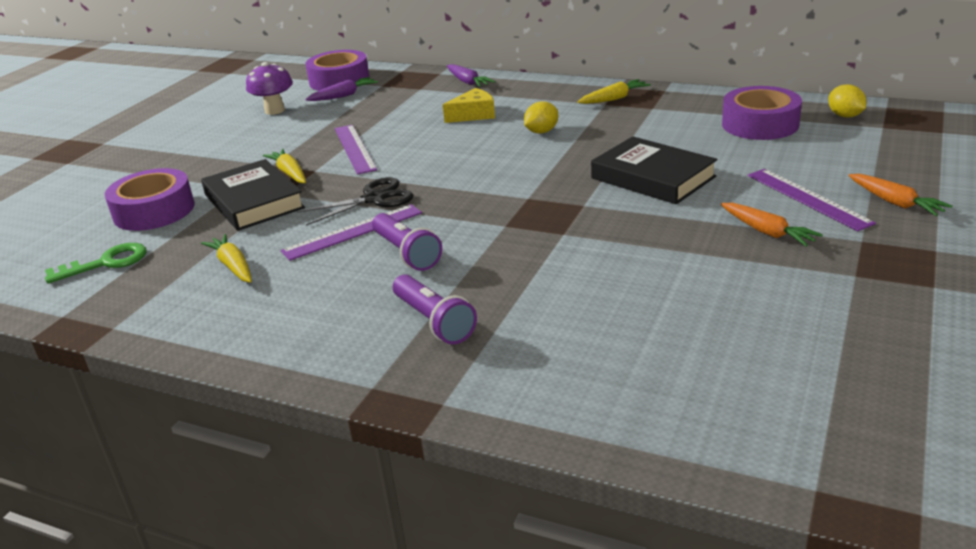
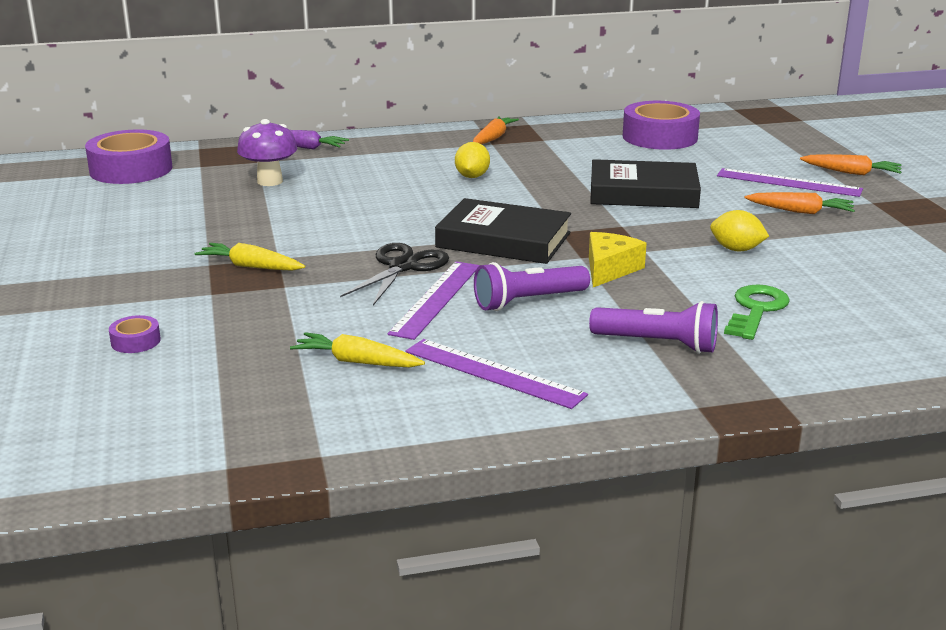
camera: 40 degrees left, 5 degrees down
green key [45,243,147,284] -> green key moved to [724,284,790,340]
purple tape [105,168,195,231] -> purple tape [109,315,161,353], size x0.43
black book [201,159,305,231] -> black book moved to [435,198,571,264]
purple mushroom [246,62,293,115] -> purple mushroom moved to [237,119,298,186]
purple carrot [305,77,378,101] -> none
purple ruler [335,125,377,174] -> purple ruler moved to [405,339,588,409]
purple flashlight [372,213,442,271] -> purple flashlight turned 135 degrees clockwise [474,262,590,311]
yellow cheese [443,88,495,123] -> yellow cheese moved to [589,232,647,287]
yellow carrot [577,79,651,104] -> orange carrot [473,116,519,144]
yellow lemon [828,84,866,118] -> yellow lemon moved to [710,210,769,251]

